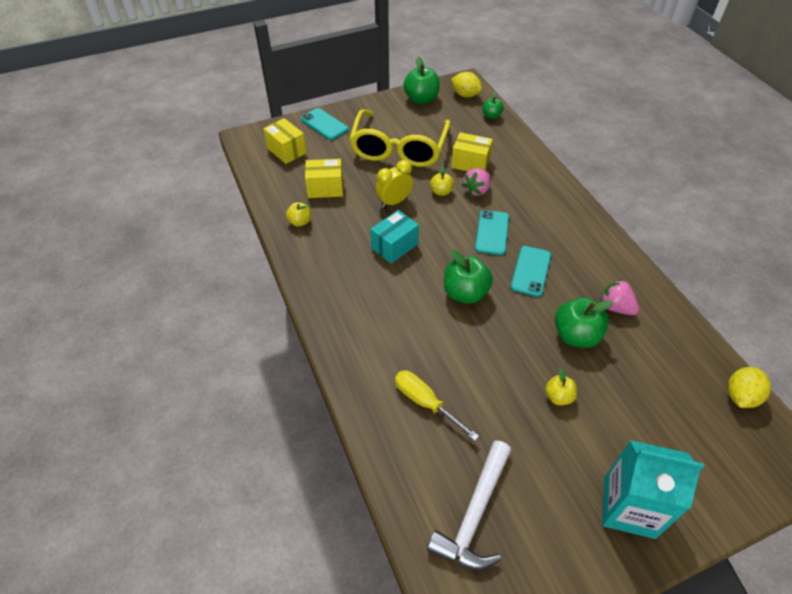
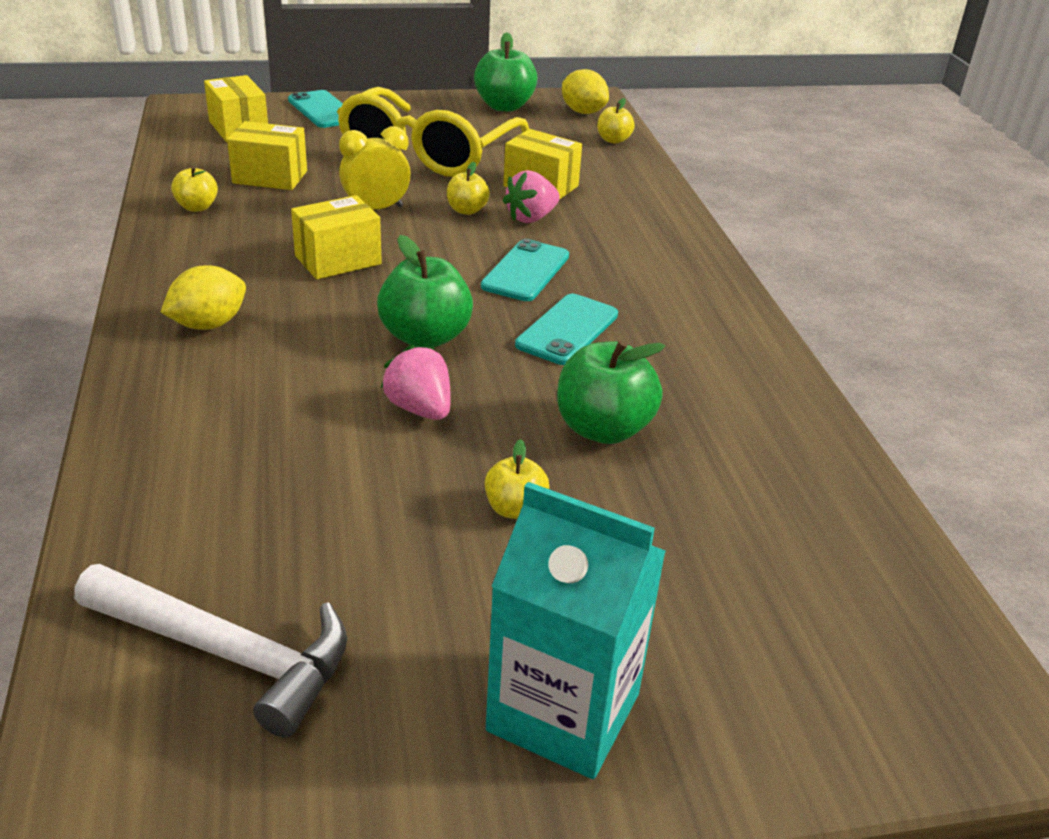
camera: 10 degrees right, 15 degrees down
turquoise box [370,210,419,264] -> yellow box [291,195,382,279]
yellow screwdriver [395,371,479,441] -> none
white hammer [427,440,511,570] -> white hammer turned 105 degrees counterclockwise [74,564,347,738]
green apple [483,92,504,119] -> yellow apple [597,98,635,144]
pink strawberry [600,279,639,315] -> pink strawberry moved to [381,345,451,420]
yellow lemon [728,367,771,408] -> yellow lemon moved to [161,265,246,330]

